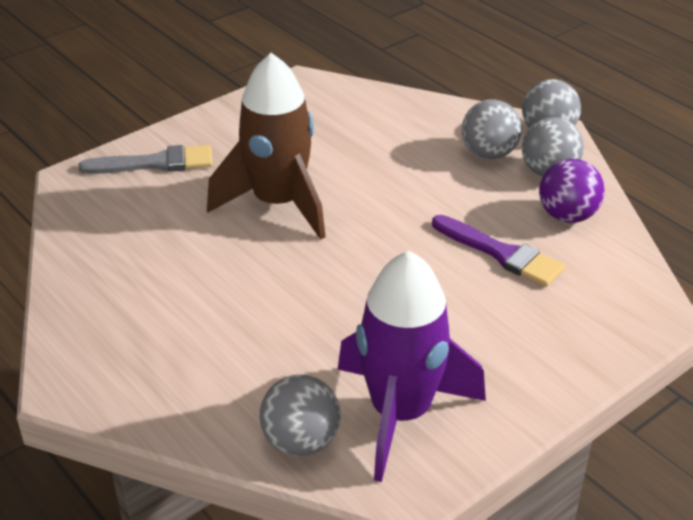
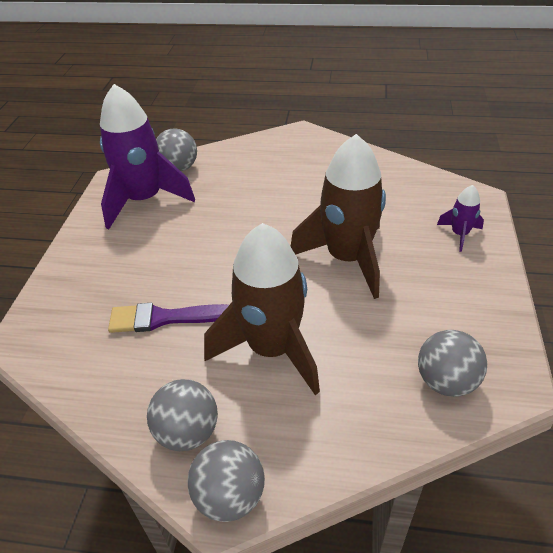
camera: 140 degrees right, 5 degrees up
grey brush [78,145,213,174] -> purple rocket [437,185,484,252]
grey ball [462,99,522,159] -> grey ball moved to [418,330,487,397]
purple ball [539,159,605,223] -> none
none -> brown rocket [204,223,320,395]

